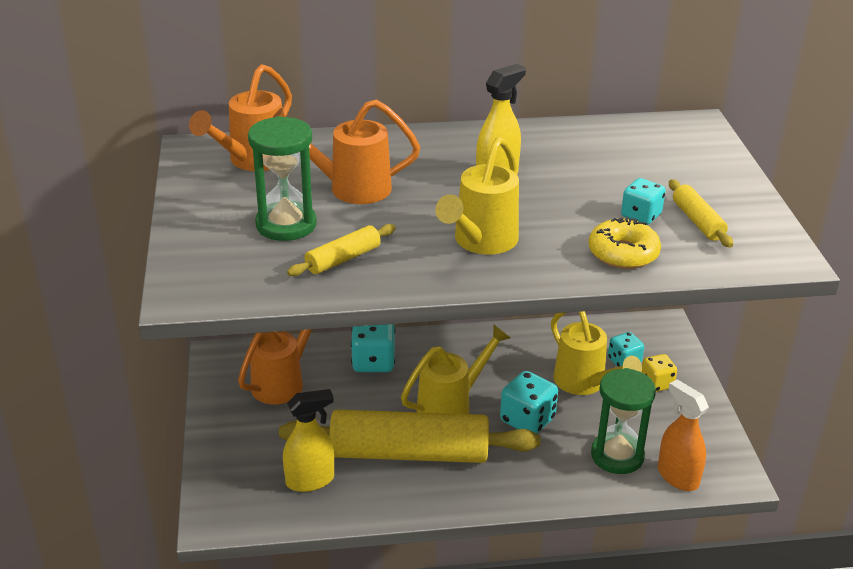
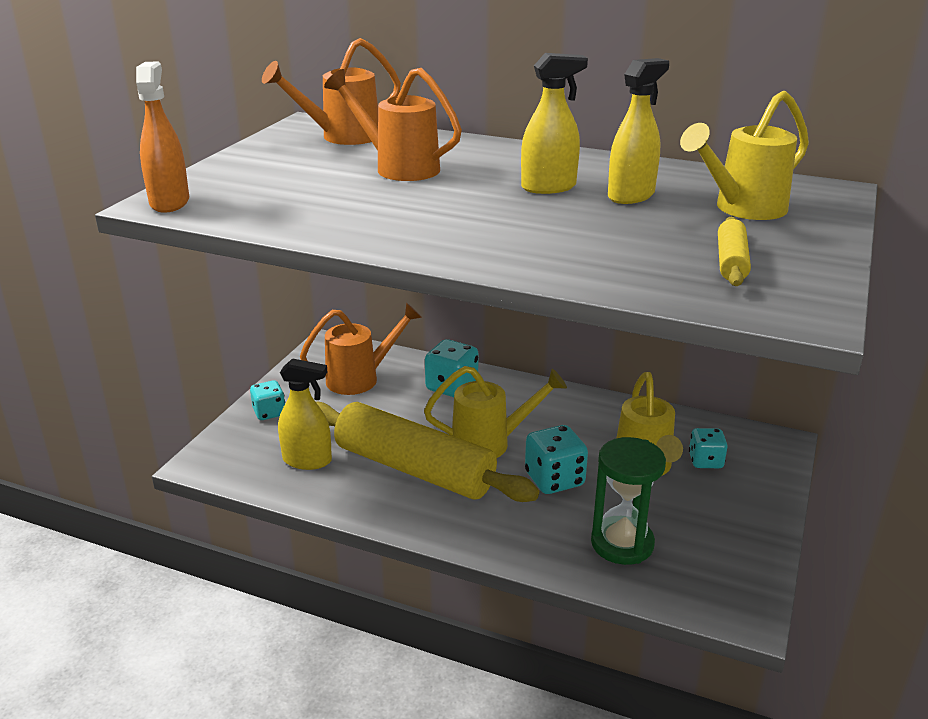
camera: 30 degrees right, 5 degrees down
green hourglass [248,116,317,241] -> none
yellow rolling pin [287,224,396,276] -> none
yellow watering can [435,137,519,255] -> yellow watering can moved to [680,90,809,220]
yellow donut [588,216,661,269] -> none
turquoise dice [621,178,666,225] -> turquoise dice moved to [250,380,285,420]
yellow dice [642,354,677,392] -> none
orange spray bottle [658,379,709,491] -> orange spray bottle moved to [136,61,189,213]
none -> yellow spray bottle [608,58,669,204]

